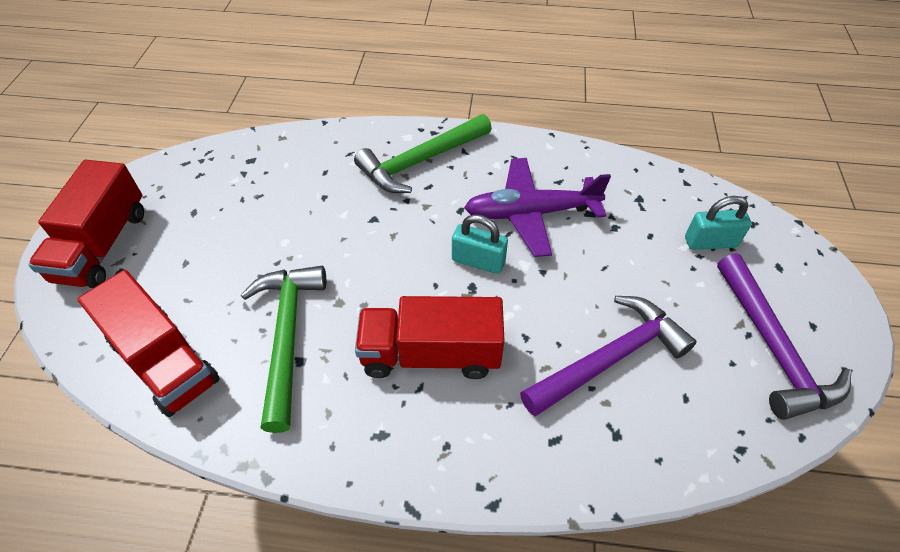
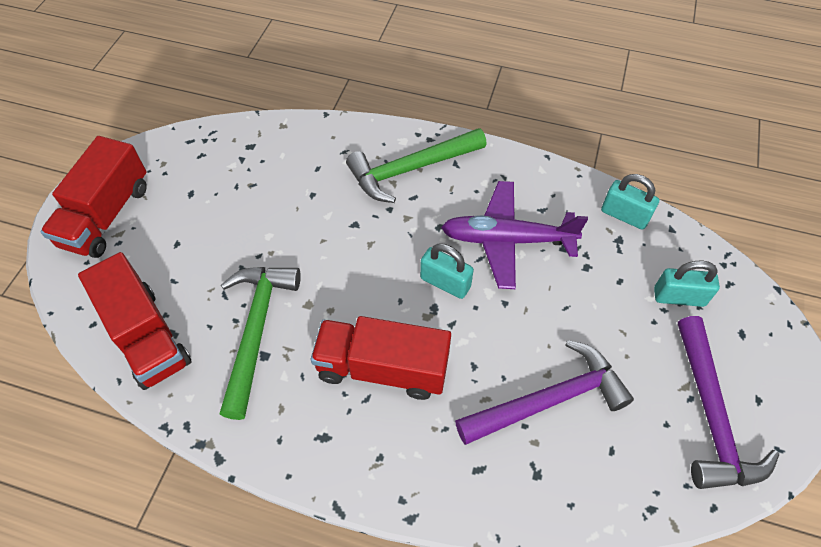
camera: 10 degrees right, 5 degrees up
none -> turquoise padlock [601,174,660,230]

